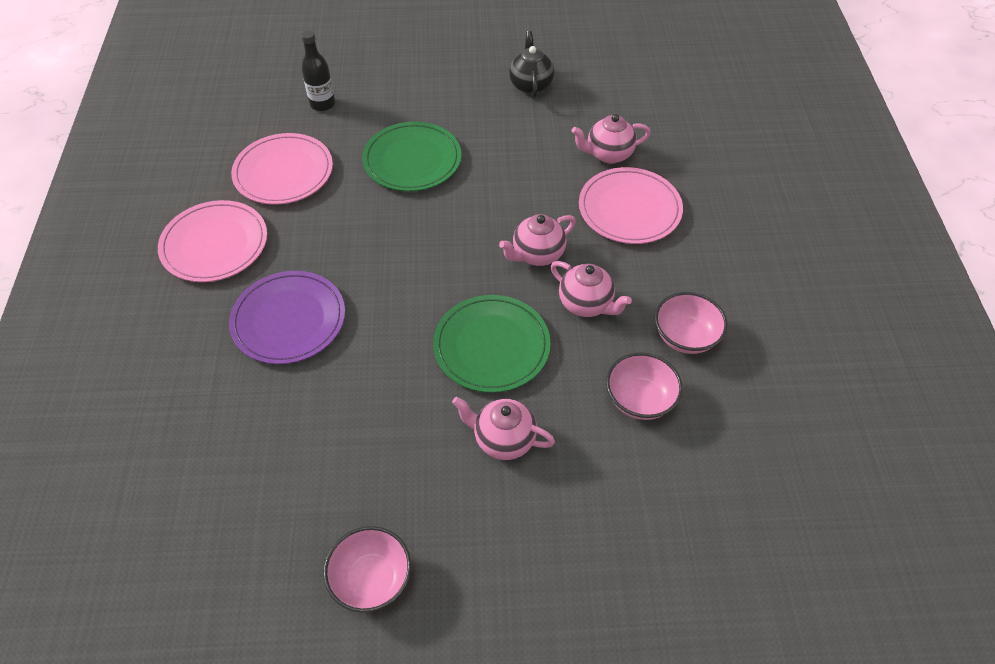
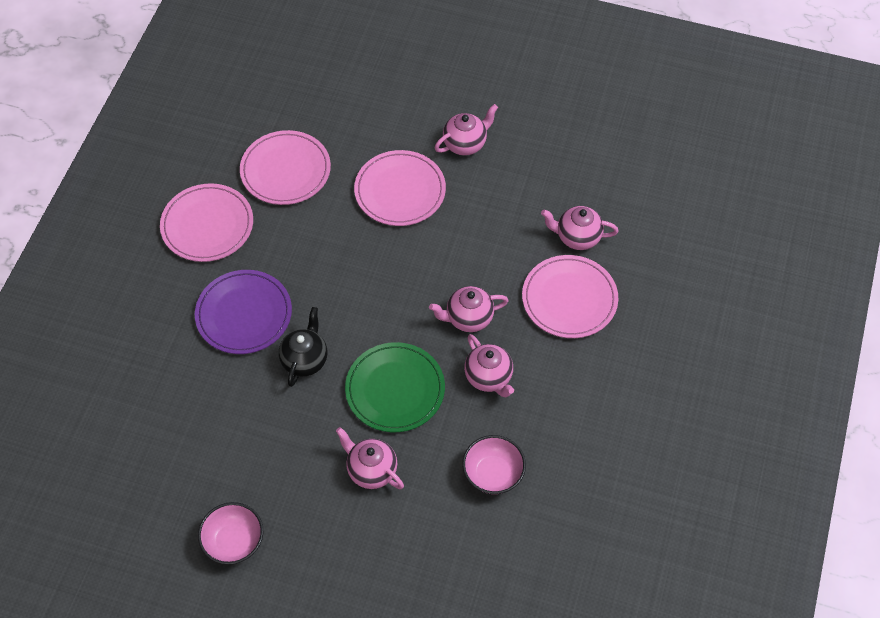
camera: 20 degrees right, 5 degrees up
black bottle [301,30,335,111] -> none
green plate [362,122,461,191] -> pink plate [354,150,446,226]
black teapot [509,31,554,98] -> black teapot moved to [279,307,327,387]
pink bowl [655,292,727,354] -> none
none -> pink teapot [434,104,498,155]

